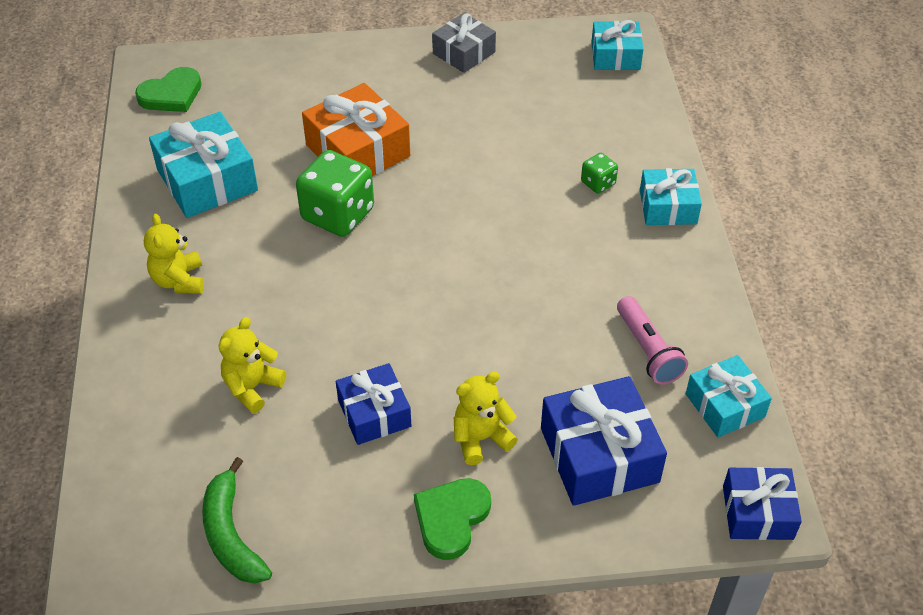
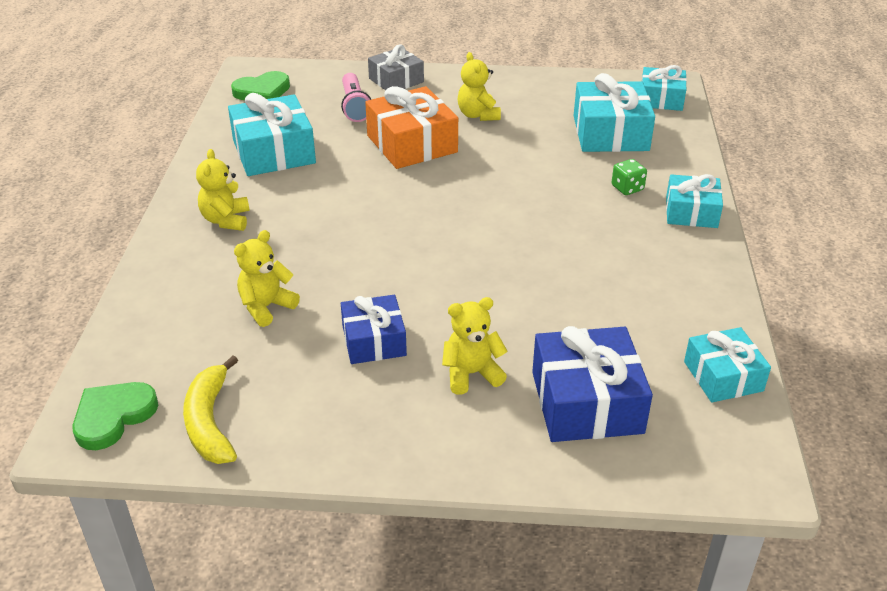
camera: 10 degrees right, 10 degrees down
green banana [202,457,272,584] -> yellow banana [183,356,238,464]
green dice [296,150,374,237] -> none
green heart [414,478,491,560] -> green heart moved to [72,382,158,450]
grey gift [432,13,496,73] -> grey gift moved to [368,44,424,90]
pink flashlight [617,296,688,385] -> pink flashlight moved to [341,73,371,122]
blue gift [723,467,802,540] -> none
none -> yellow teddy bear [458,52,501,121]
none -> turquoise gift [574,73,655,152]

